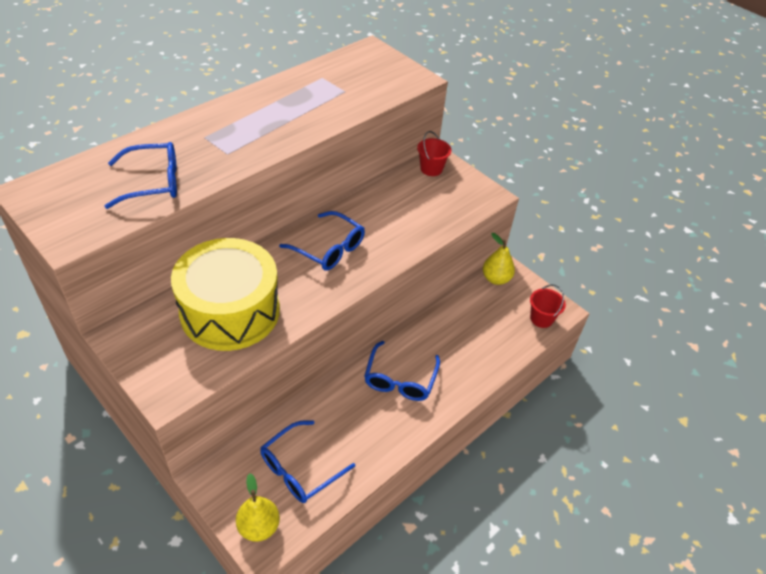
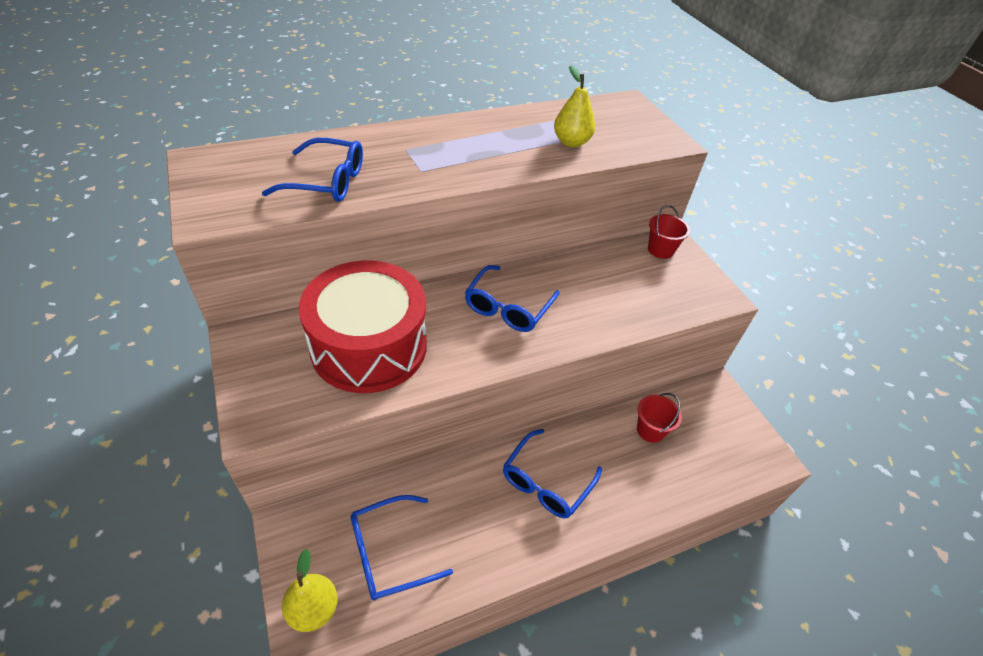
camera: 20 degrees right, 0 degrees up
yellow drum [171,238,280,351] -> red drum [299,261,427,393]
blue glasses [279,211,365,271] -> blue glasses turned 60 degrees clockwise [465,265,560,332]
yellow pear [483,233,515,285] -> yellow pear moved to [554,65,595,147]
red bucket [530,284,566,328] -> red bucket moved to [637,393,682,443]

